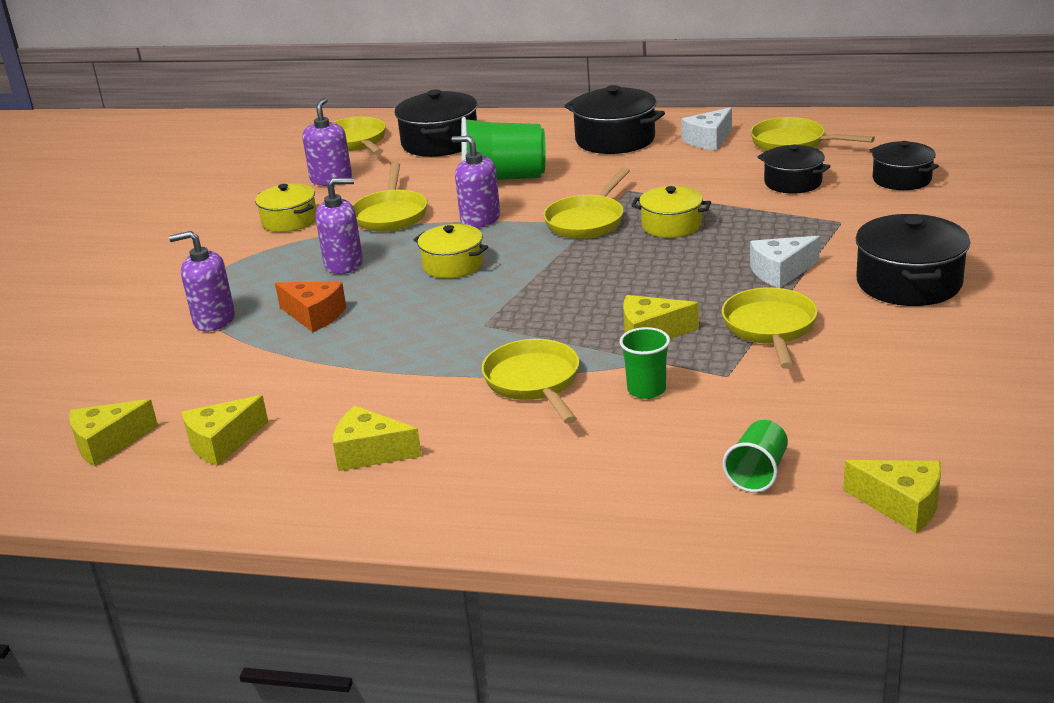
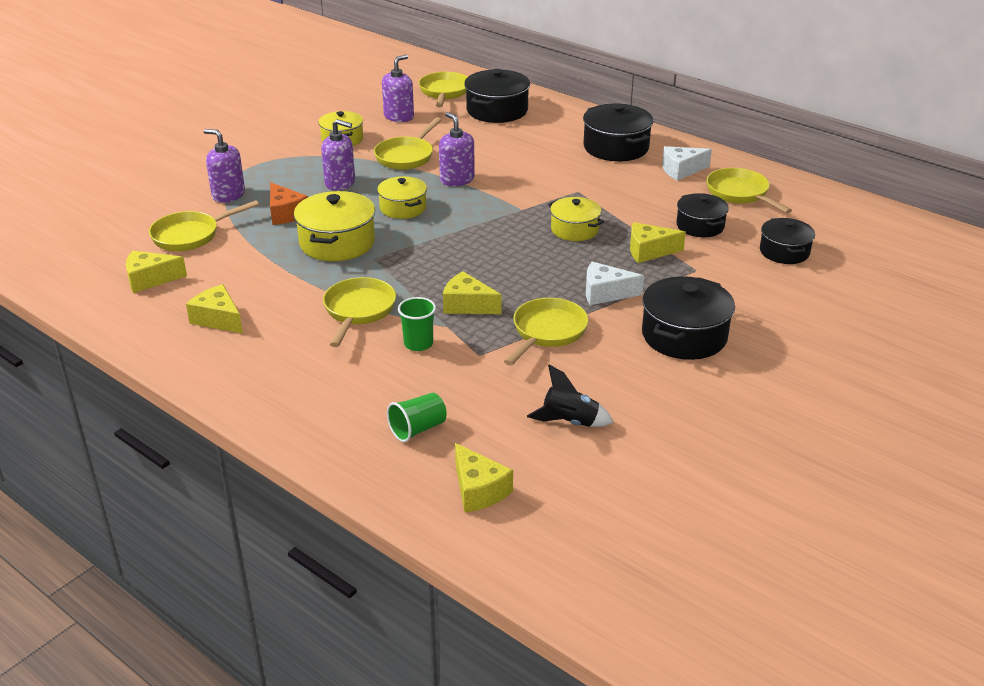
camera: 25 degrees right, 5 degrees up
yellow cheese [69,399,158,466] -> yellow cheese moved to [630,222,686,263]
green cup [461,117,546,180] -> none
yellow pan [543,167,630,239] -> yellow pan moved to [149,200,259,251]
none -> yellow pot [294,191,375,261]
none -> black rocket [527,364,614,427]

